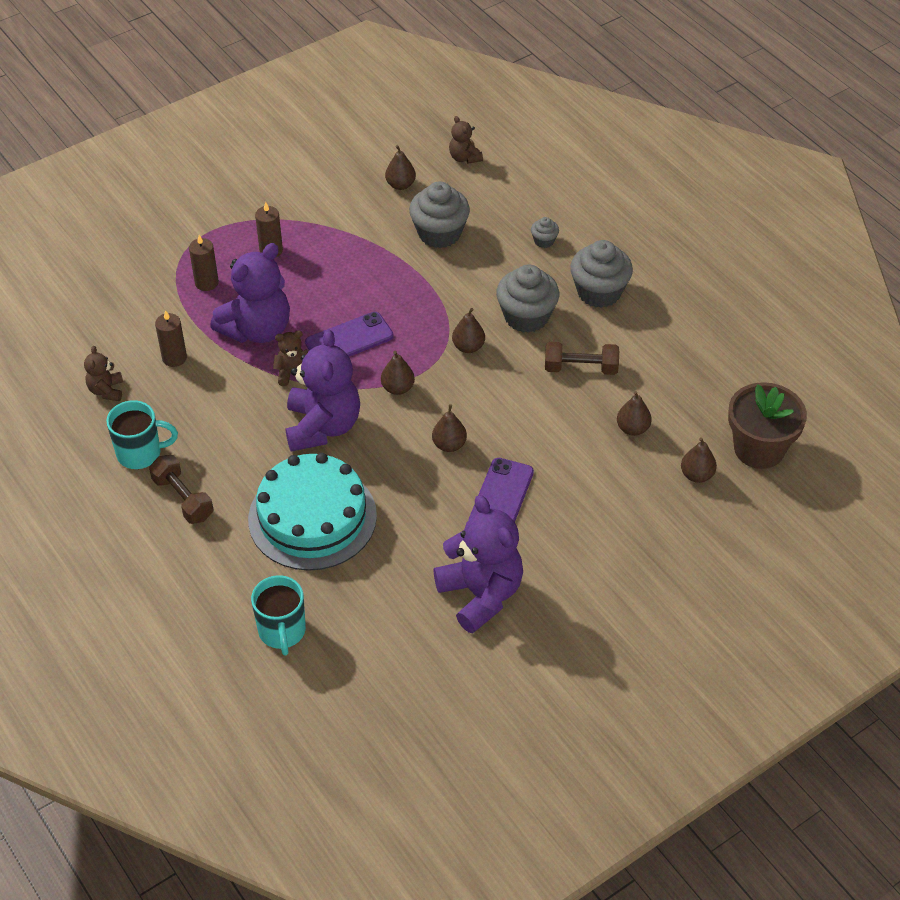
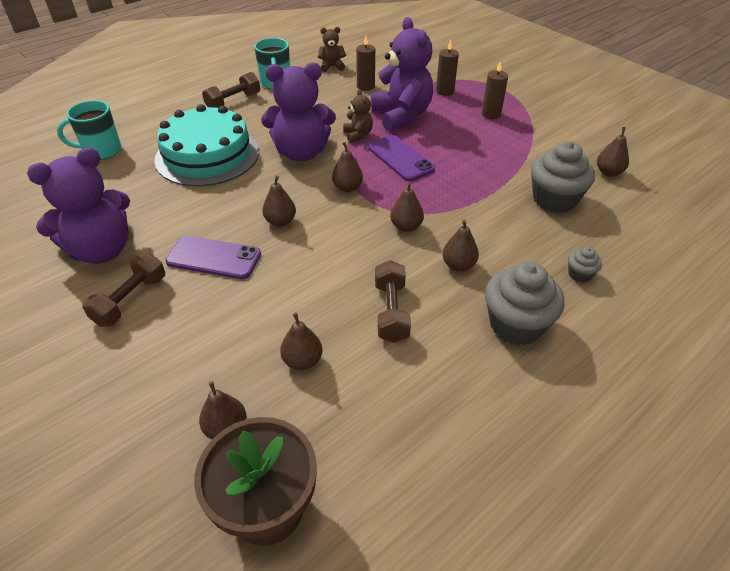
camera: 85 degrees right, 5 degrees down
purple teddy bear [210,243,290,343] -> purple teddy bear turned 150 degrees counterclockwise [371,17,433,131]
brown teddy bear [449,116,483,164] -> none
grey cupcake [496,265,559,333] -> brown pear [442,220,479,271]
none -> brown dumbbell [82,253,165,327]

